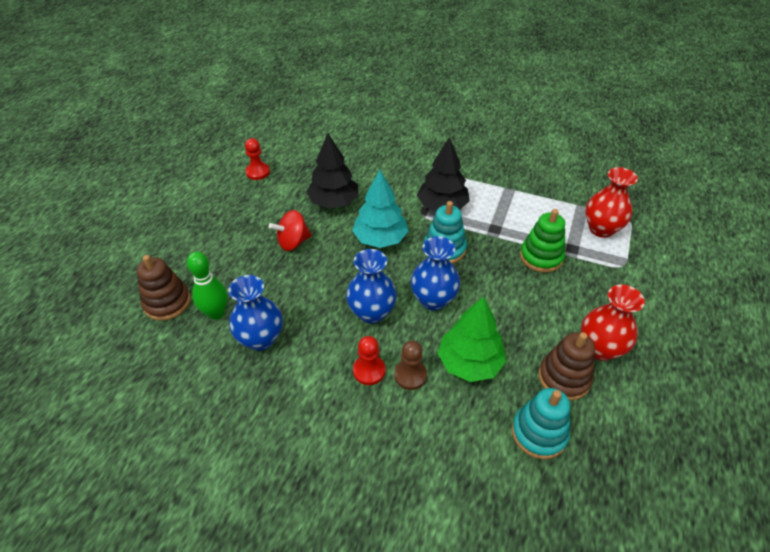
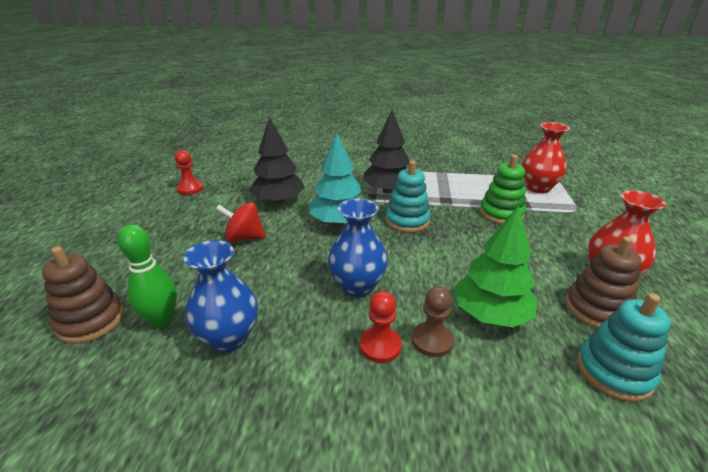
camera: 15 degrees left, 15 degrees down
red spinning top [269,210,312,251] -> red spinning top turned 45 degrees clockwise [216,202,266,242]
blue vase [411,236,460,311] -> none

